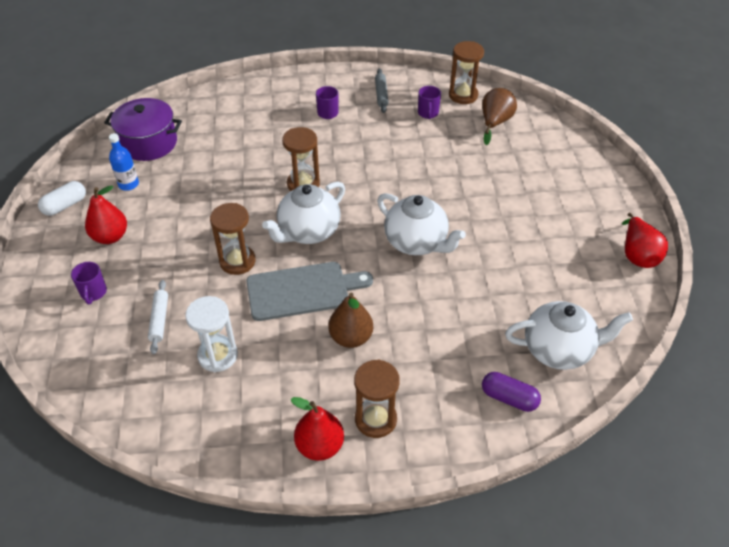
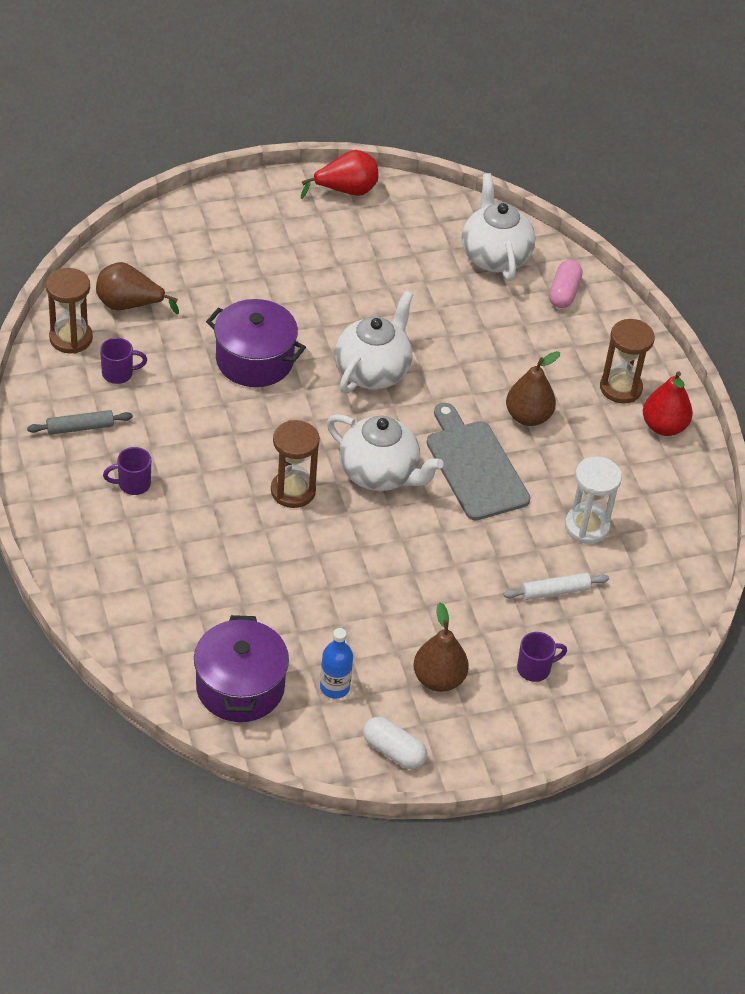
camera: 105 degrees left, 0 degrees up
red pear [85,185,127,244] -> brown pear [413,603,469,692]
brown hourglass [210,203,256,275] -> none
purple capsule [482,372,541,412] -> pink capsule [549,260,583,308]
none -> purple pot [206,299,306,387]

